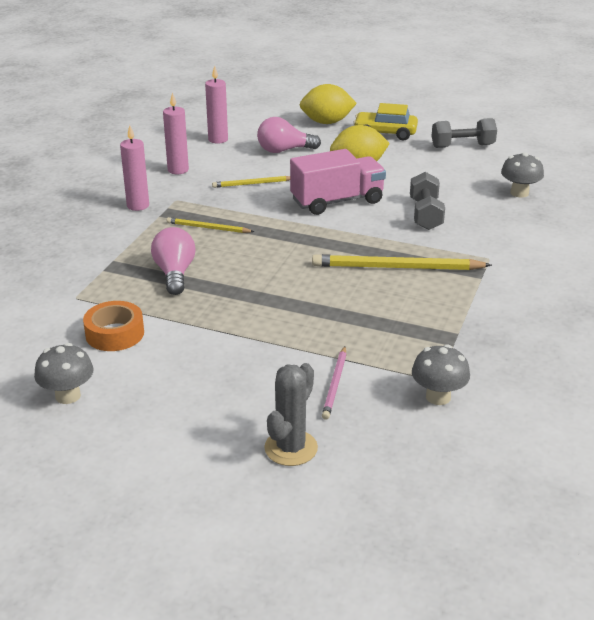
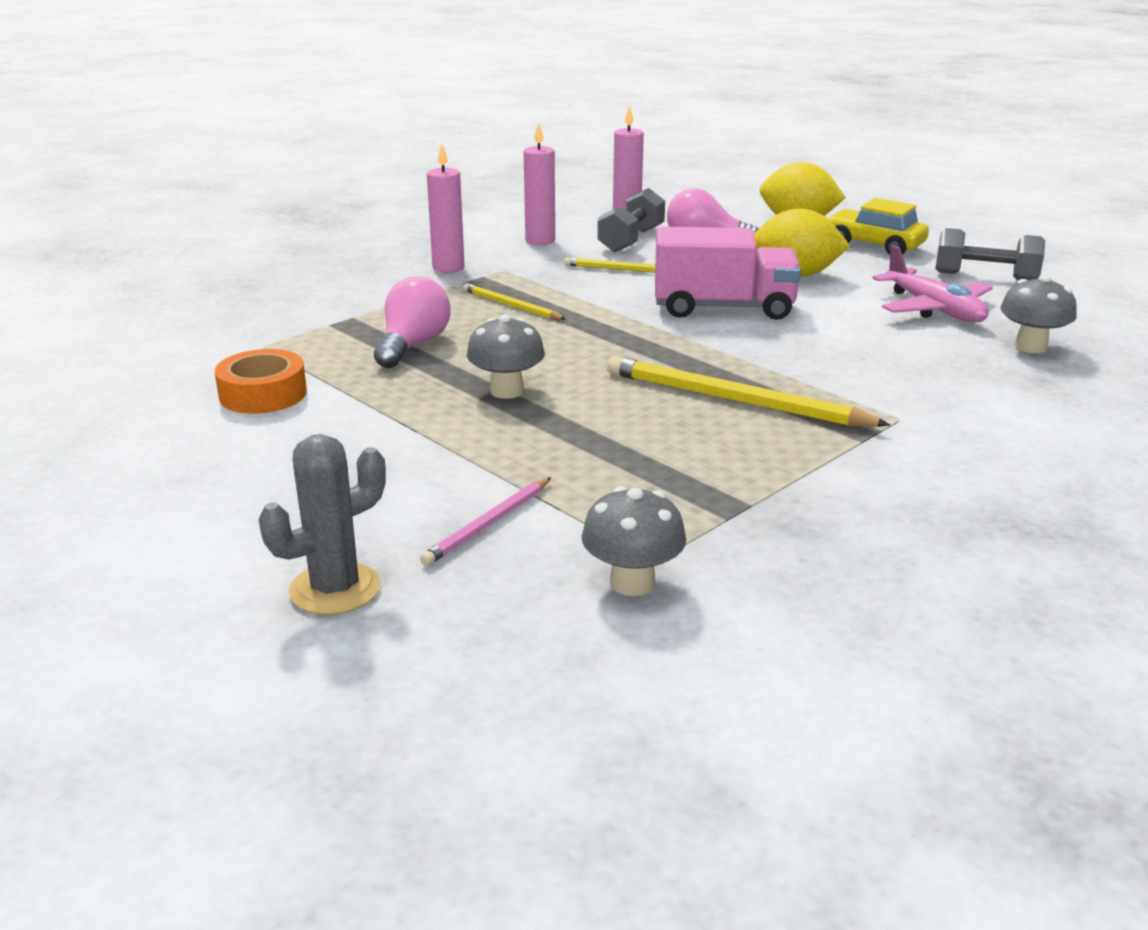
camera: 25 degrees right, 5 degrees down
grey mushroom [34,343,94,404] -> grey mushroom moved to [467,314,545,399]
grey dumbbell [410,172,445,230] -> grey dumbbell moved to [597,188,665,253]
none -> pink plane [872,245,993,322]

